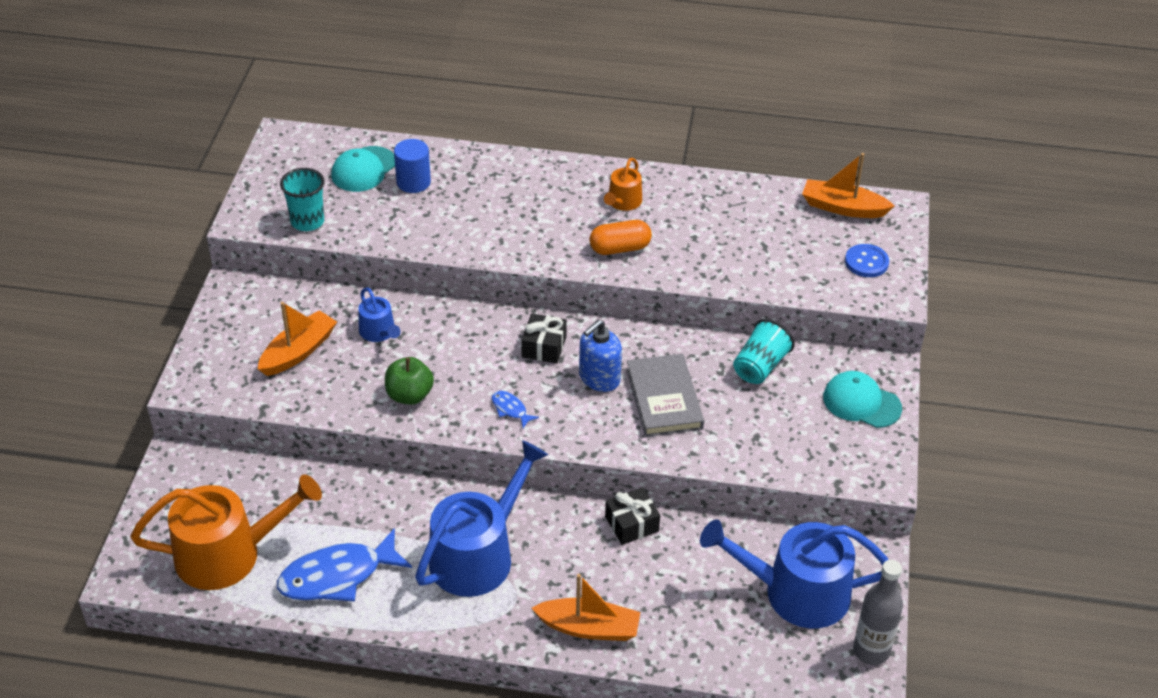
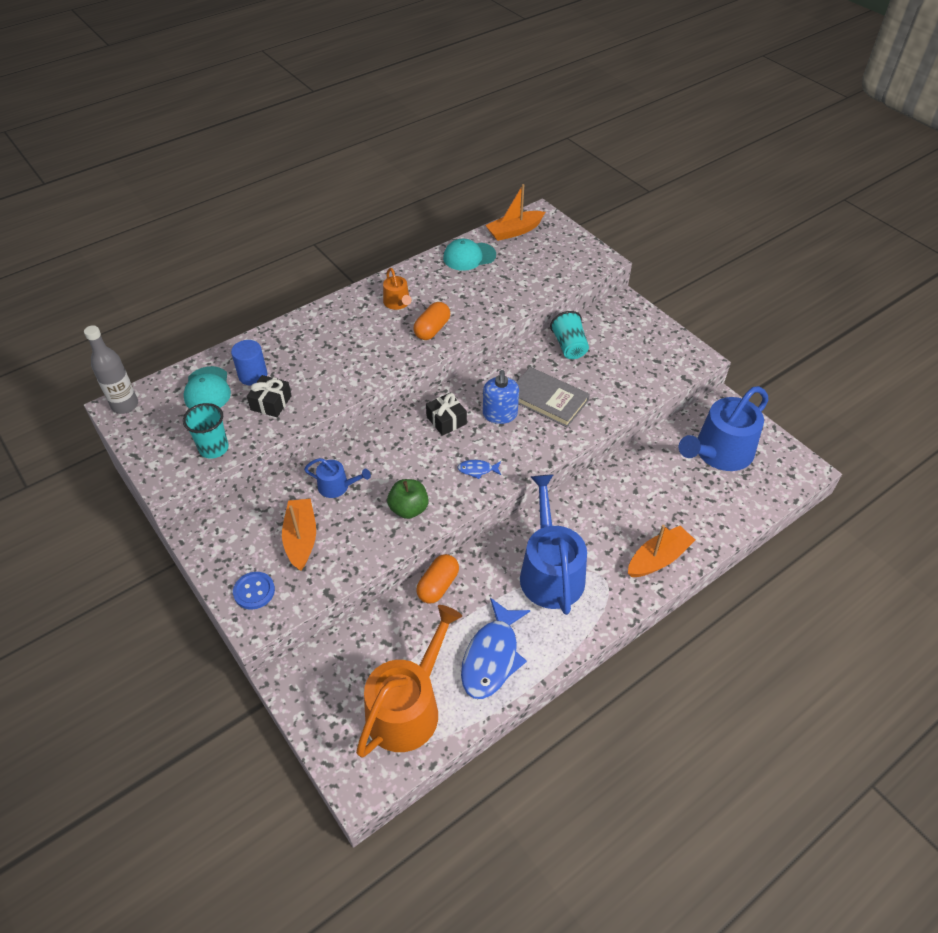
camera: 45 degrees left, 5 degrees up
black gift [605,487,660,545] -> black gift moved to [247,375,292,417]
turquoise cap [823,371,902,428] -> turquoise cap moved to [443,238,496,271]
blue button [845,244,889,277] -> blue button moved to [233,572,275,610]
grey bottle [853,560,903,665] -> grey bottle moved to [84,325,138,414]
none -> orange capsule [416,554,459,604]

